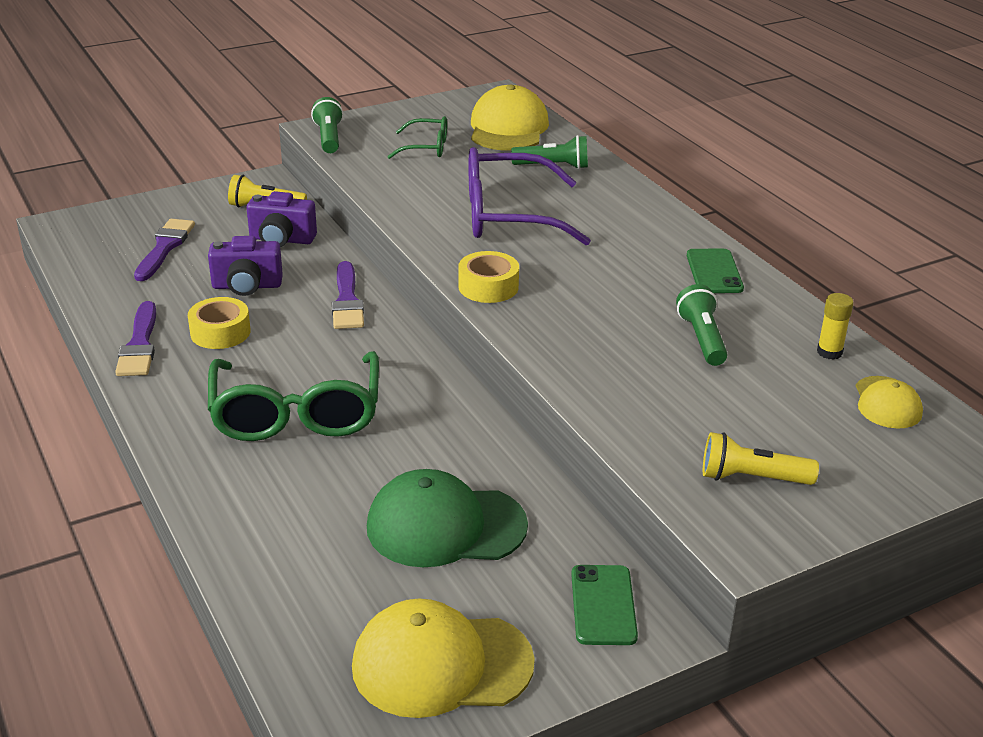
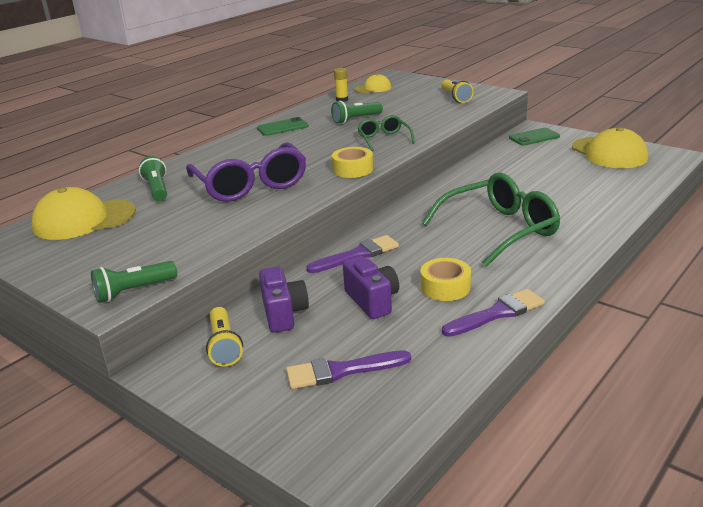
camera: 110 degrees left, 5 degrees down
green cap [367,469,528,567] -> none
green glasses [387,116,447,159] -> green glasses moved to [358,115,415,151]

